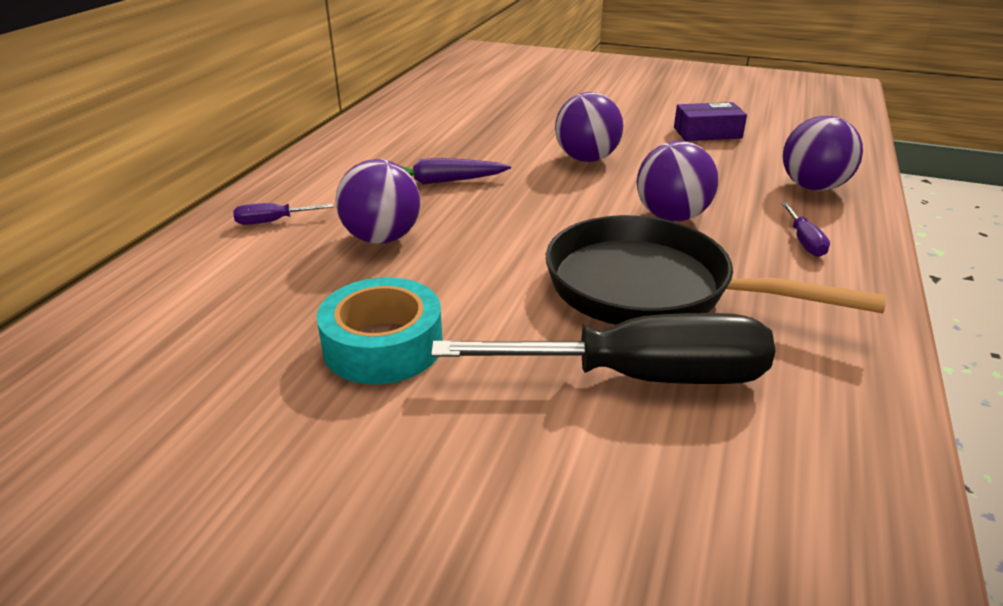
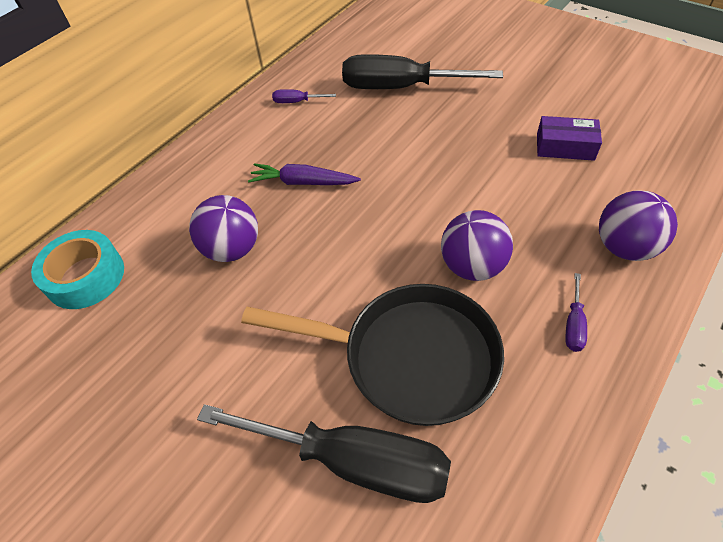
camera: 20 degrees right, 20 degrees up
purple screwdriver [233,203,333,225] -> purple screwdriver moved to [272,89,336,103]
turquoise tape [317,277,443,385] -> turquoise tape moved to [31,230,124,309]
black pan [546,215,887,325] -> black pan turned 150 degrees clockwise [241,284,504,426]
purple ball [555,92,623,162] -> none
none -> black screwdriver [342,54,503,89]

